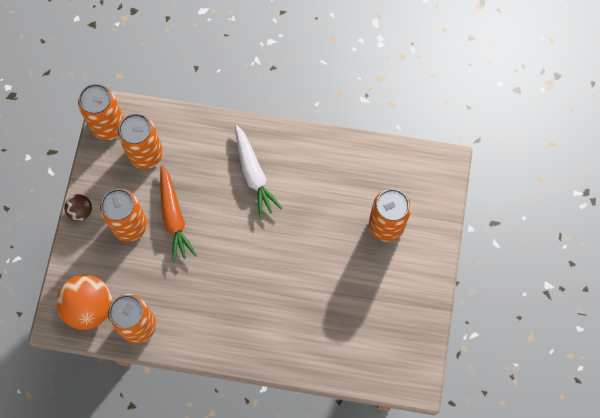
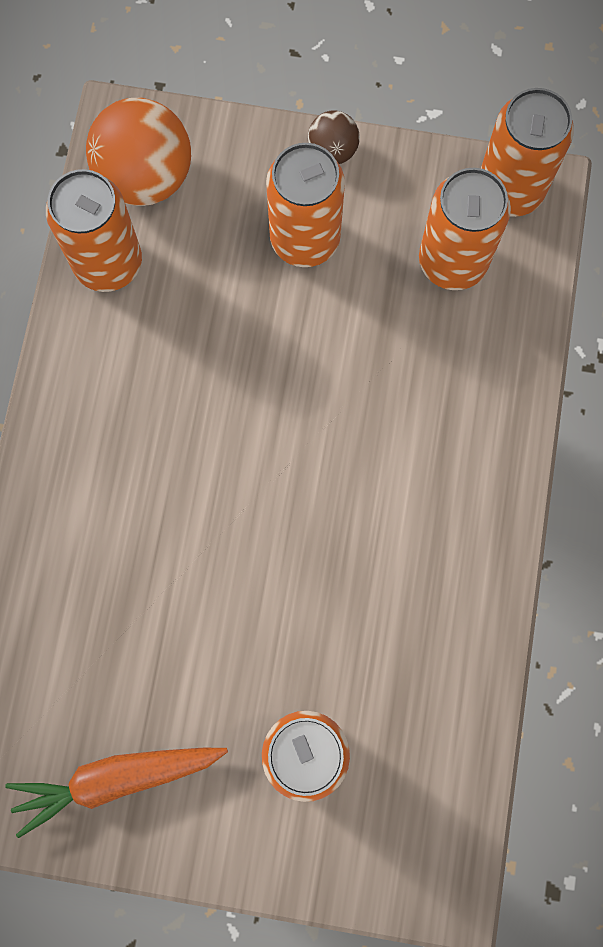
camera: 90 degrees right, 5 degrees up
orange carrot [160,165,197,262] -> orange carrot moved to [5,748,228,838]
white carrot [235,125,283,217] -> none

